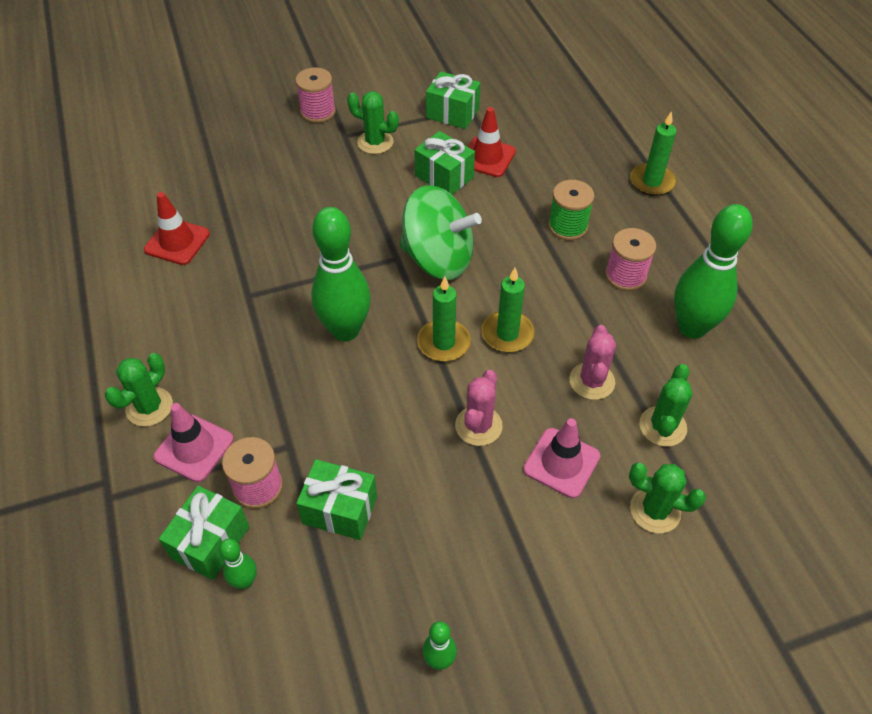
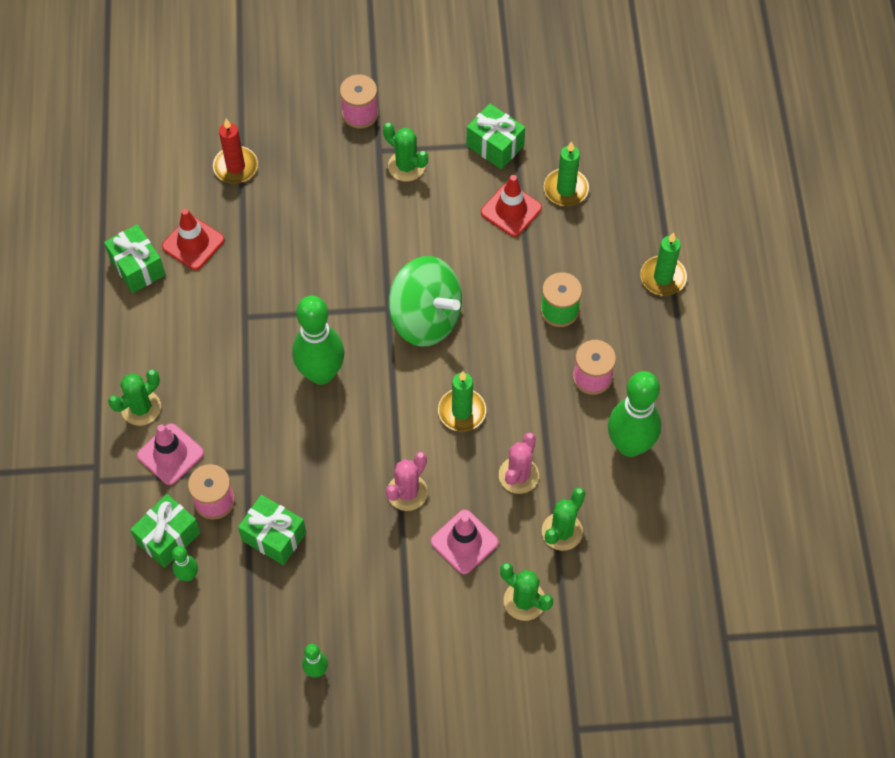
camera: 15 degrees right, 10 degrees up
green gift [414,131,475,195] -> green gift moved to [104,224,166,293]
green candle [417,277,471,362] -> green candle moved to [544,141,589,206]
none -> red candle [213,119,258,183]

